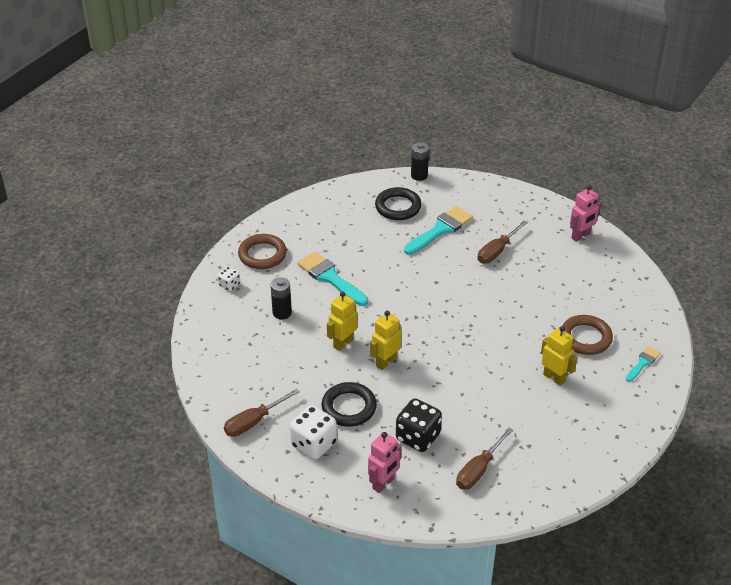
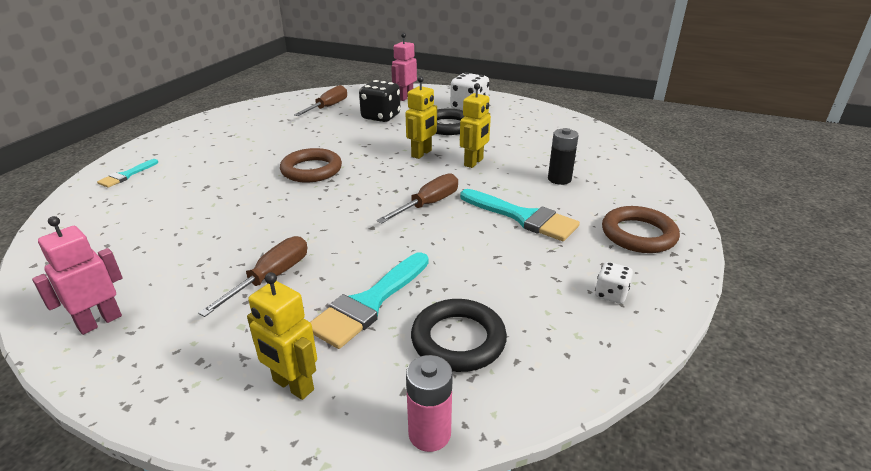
camera: 170 degrees right, 10 degrees down
white dice [218,267,240,291] -> white dice moved to [595,262,633,304]
brown screwdriver [224,388,300,437] -> brown screwdriver moved to [377,173,458,223]
black battery [411,142,429,181] -> pink battery [406,355,453,452]
yellow robot [541,326,577,386] -> yellow robot moved to [247,272,317,400]
brown ring [562,315,613,355] -> brown ring moved to [280,148,342,183]

